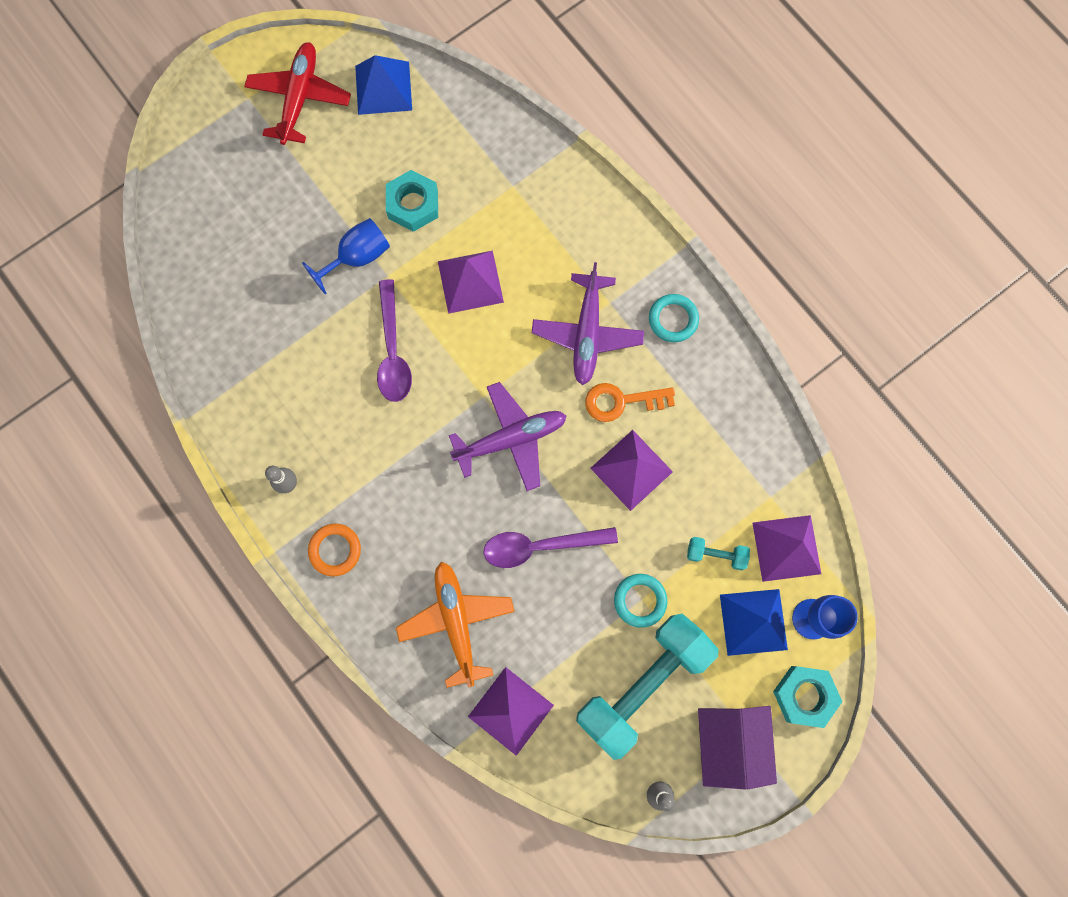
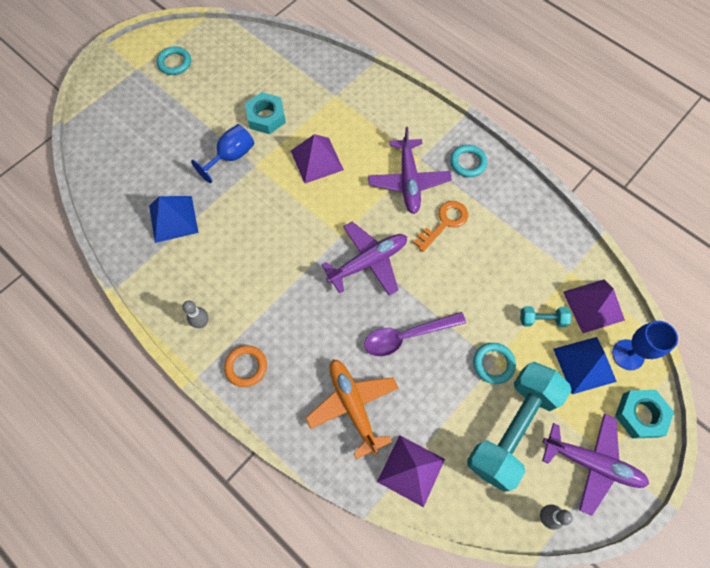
camera: 10 degrees left, 10 degrees down
red plane [244,42,351,145] -> turquoise ring [157,47,191,75]
blue pyramid [355,55,412,115] -> blue pyramid moved to [149,196,198,243]
purple spoon [377,279,412,402] -> none
orange key [585,383,675,422] -> orange key turned 150 degrees clockwise [413,201,468,252]
purple pyramid [590,430,673,511] -> none
purple house [698,706,777,790] -> purple plane [542,414,649,516]

